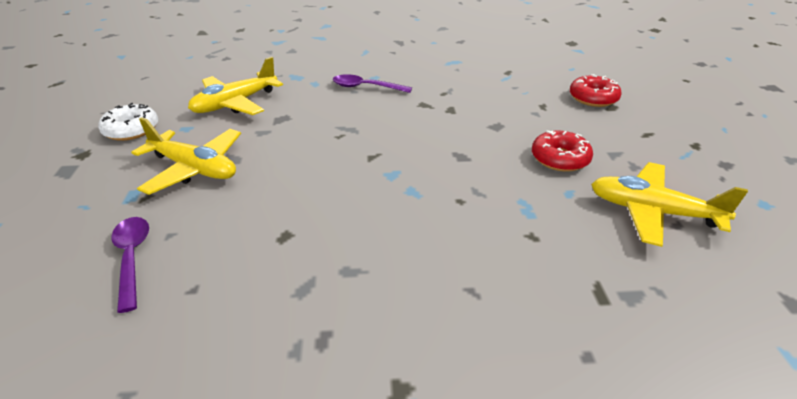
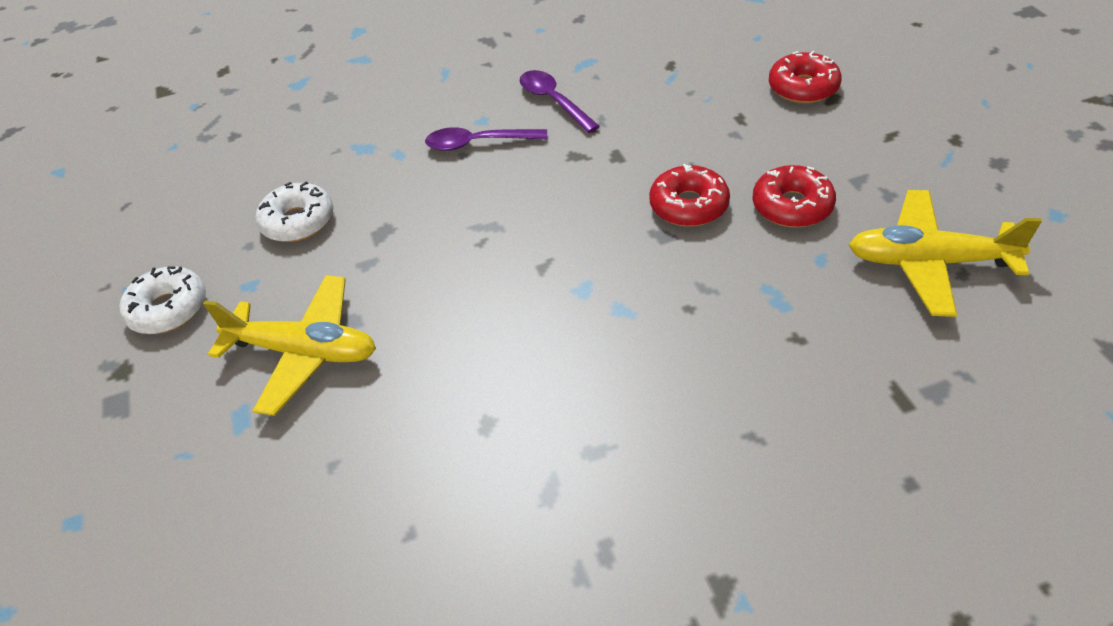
camera: 10 degrees left, 10 degrees up
purple spoon [111,217,149,313] -> purple spoon moved to [520,70,600,133]
yellow plane [188,57,283,115] -> white donut [255,181,333,242]
none -> red donut [649,164,730,227]

